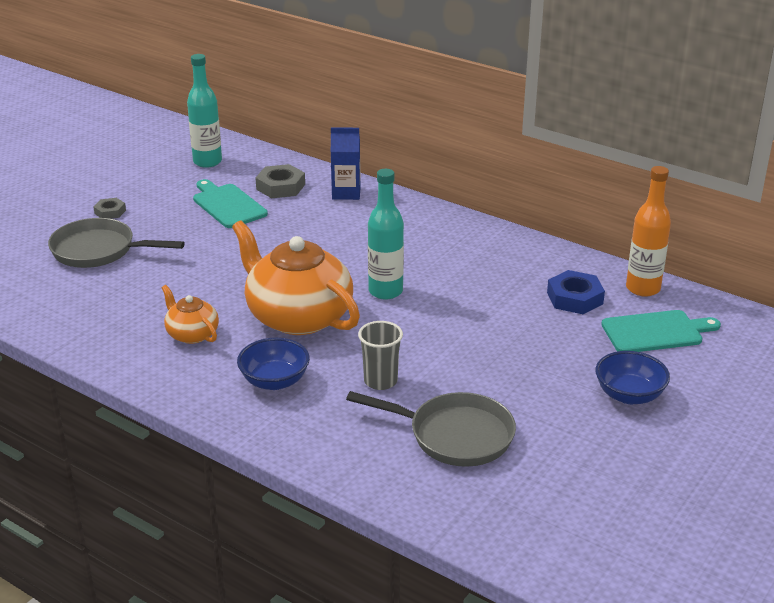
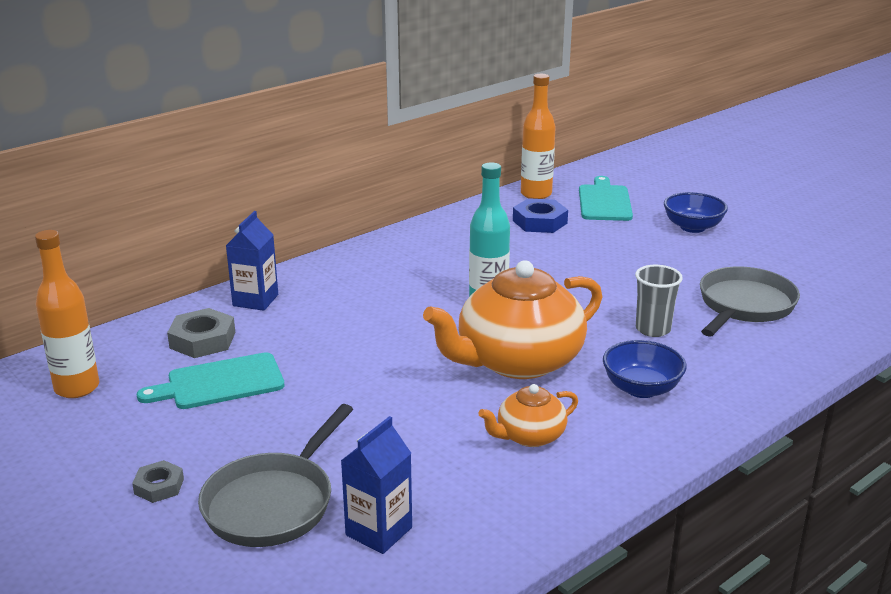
camera: 75 degrees left, 5 degrees down
turquoise bottle [187,54,222,168] -> orange bottle [35,230,99,398]
none -> blue carton [341,416,412,554]

